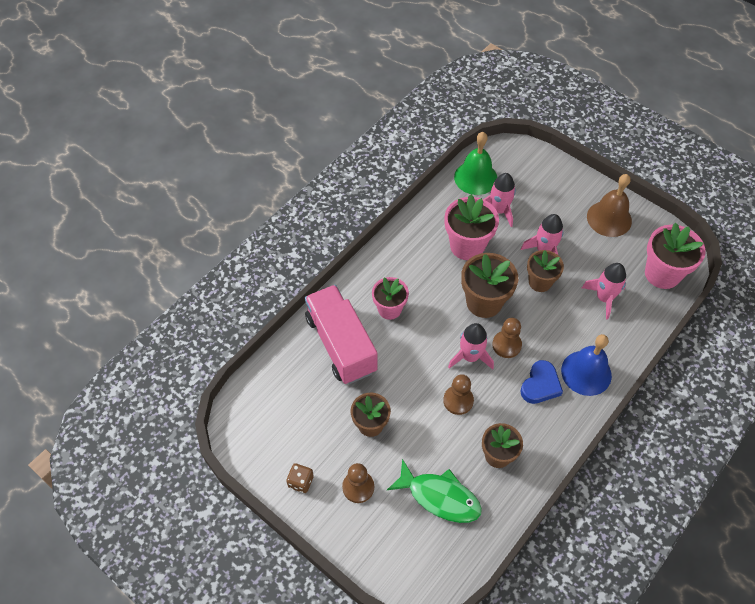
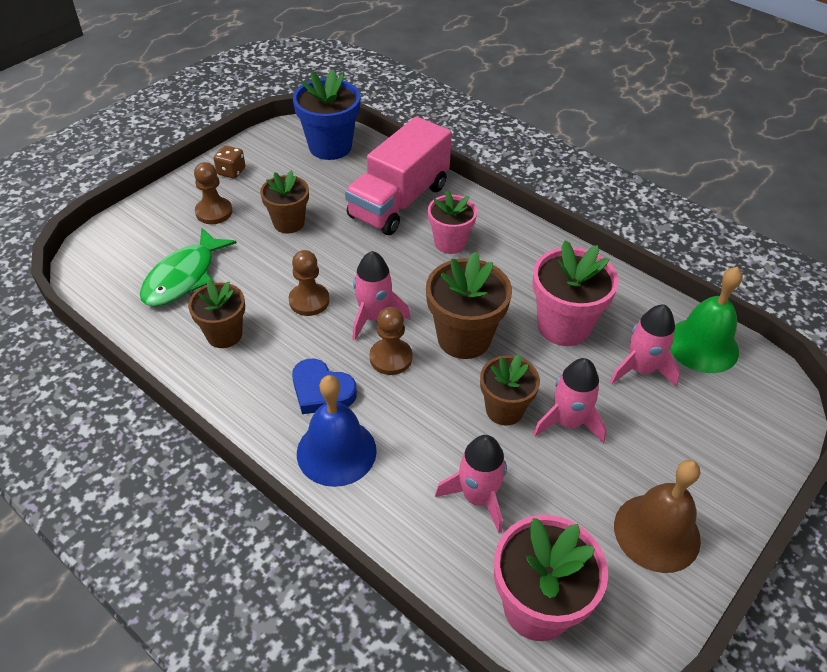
camera: 90 degrees right, 10 degrees down
pink truck [305,285,377,384] -> pink truck turned 150 degrees clockwise [345,116,452,235]
none -> blue flower pot [293,70,360,160]

